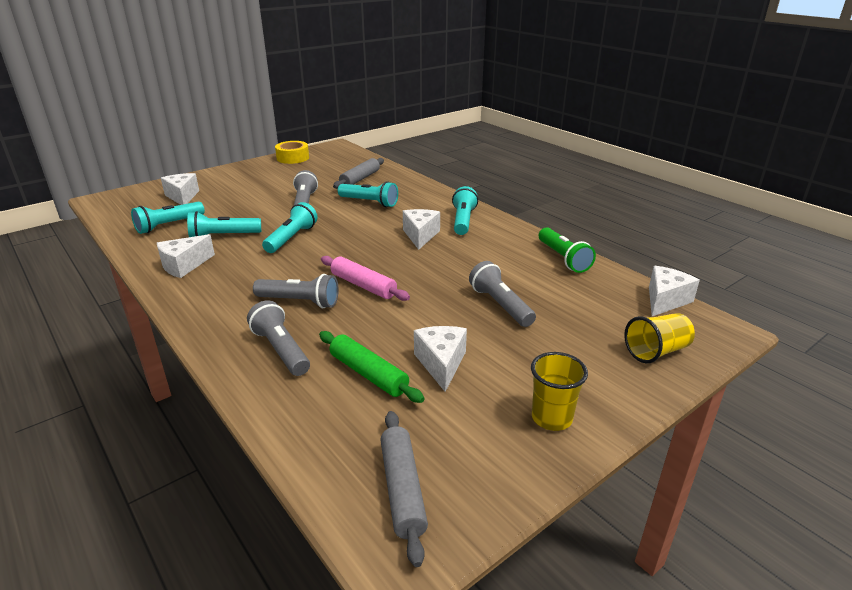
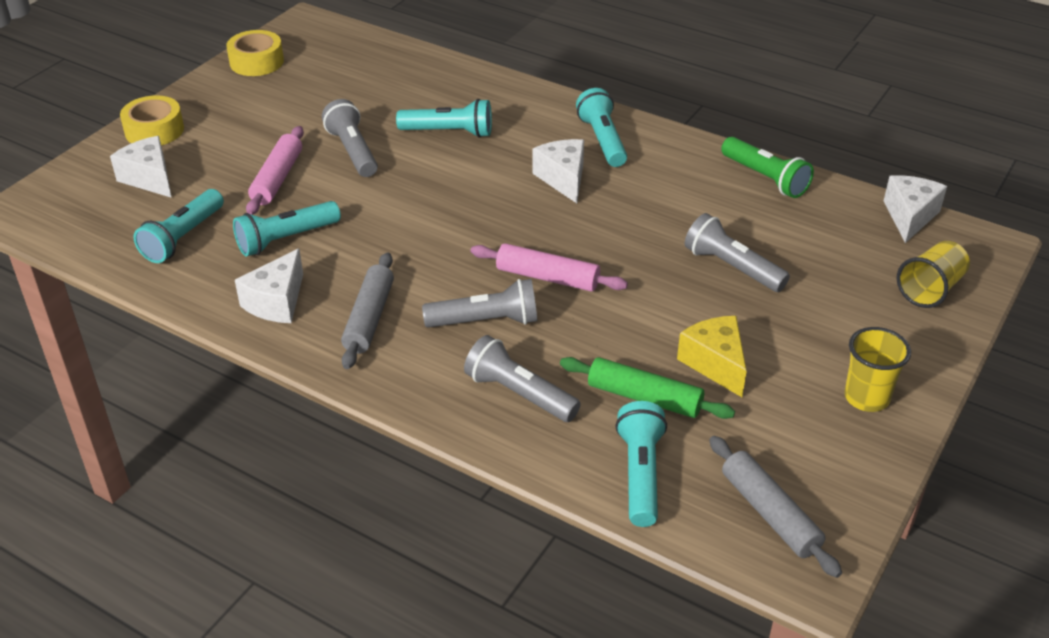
camera: 20 degrees left, 10 degrees up
turquoise flashlight [262,202,318,253] -> turquoise flashlight moved to [615,401,667,527]
grey rolling pin [333,158,384,189] -> grey rolling pin moved to [341,252,394,369]
white cheese [414,326,467,392] -> yellow cheese [677,316,747,397]
none -> yellow tape [120,95,184,145]
none -> pink rolling pin [246,126,304,215]

